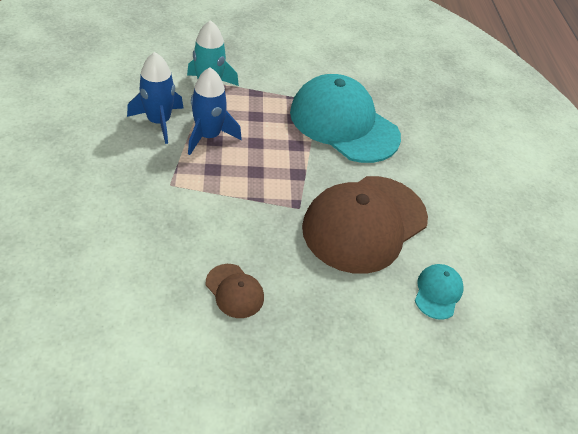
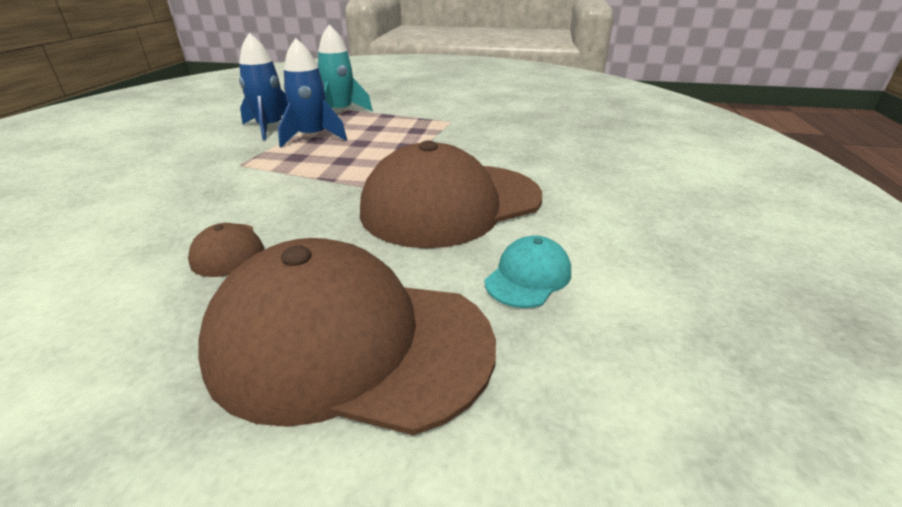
camera: 20 degrees right, 15 degrees down
turquoise cap [290,74,401,163] -> none
none -> brown cap [198,238,496,435]

